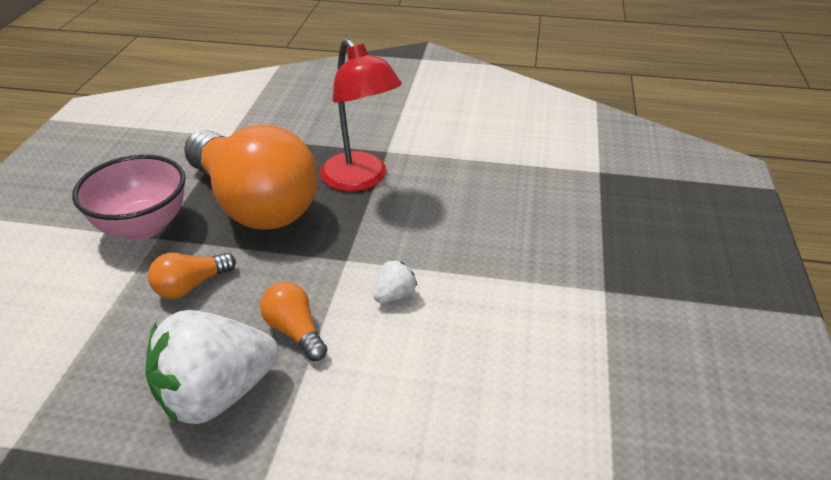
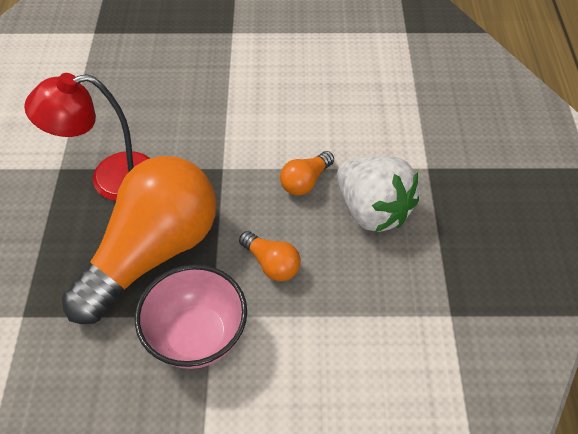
camera: 100 degrees left, 15 degrees up
red lamp [320,38,402,191] -> red lamp turned 150 degrees counterclockwise [24,73,151,201]
white strawberry [373,260,417,303] -> none

